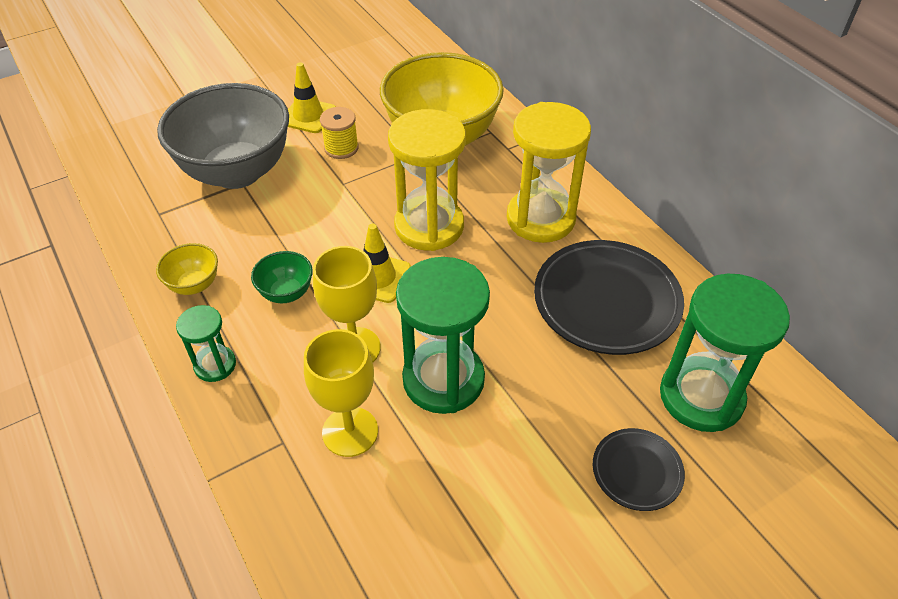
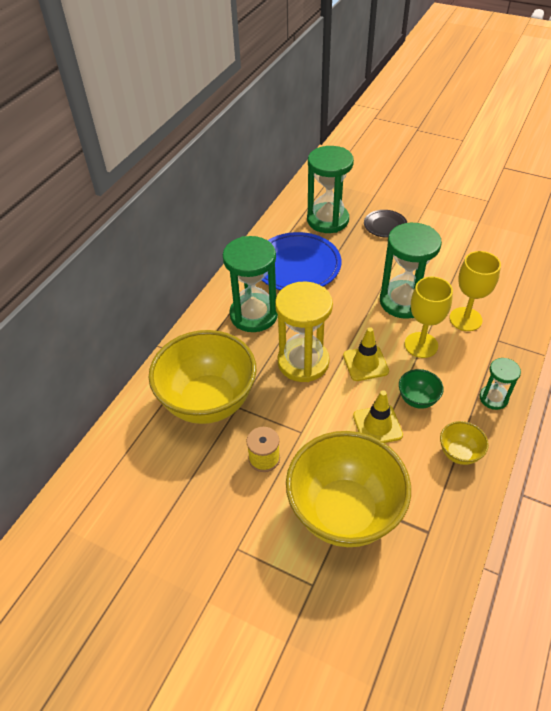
camera: 120 degrees left, 0 degrees up
grey bowl [157,83,289,189] -> yellow bowl [286,431,411,547]
yellow traffic cone [288,62,336,133] -> yellow traffic cone moved to [353,390,403,443]
yellow hourglass [507,102,591,243] -> green hourglass [223,236,278,332]
black plate [534,240,684,355] -> blue plate [262,232,341,290]

